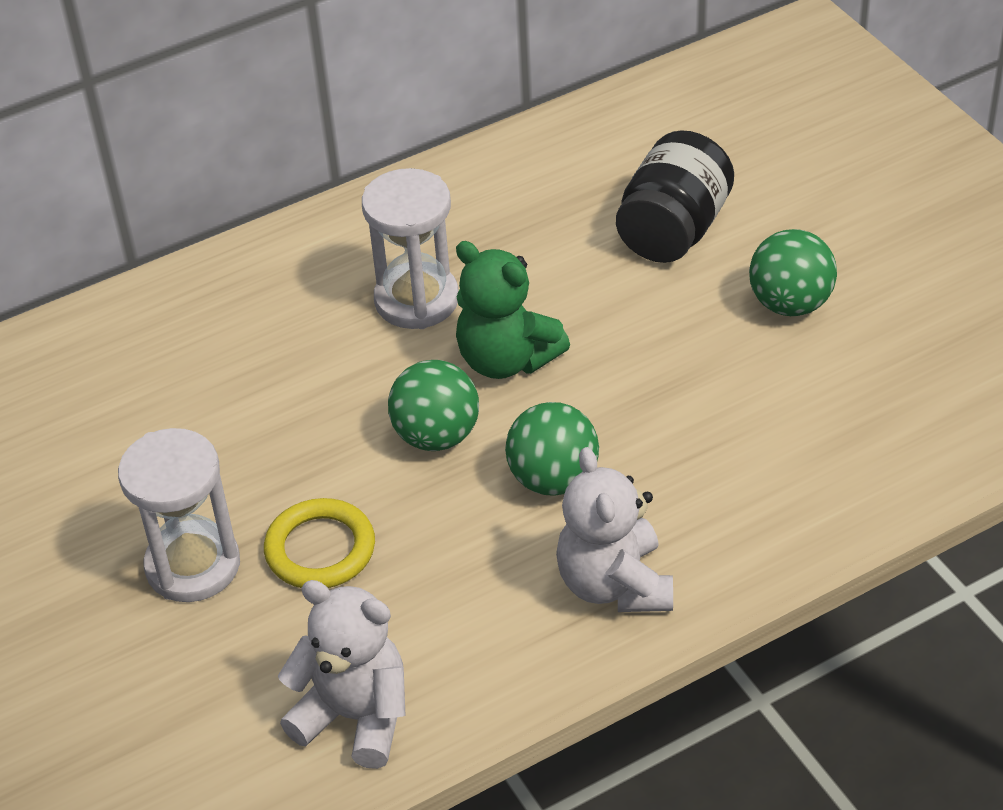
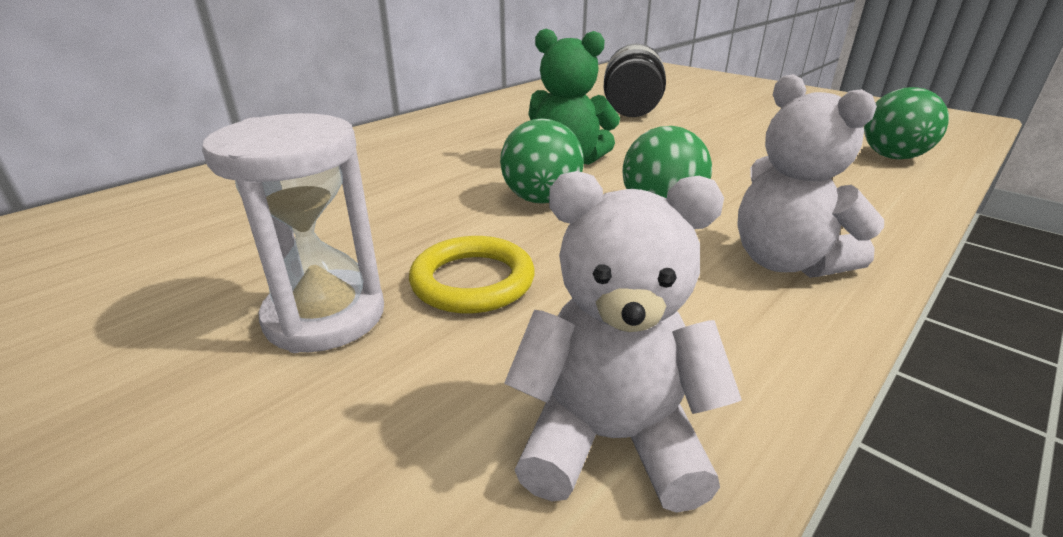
camera: 20 degrees left, 15 degrees down
white hourglass [362,168,459,329] -> none
green ball [749,229,837,316] -> green ball moved to [864,87,949,160]

